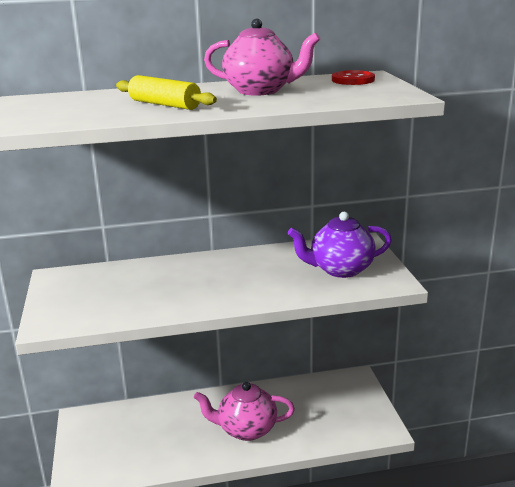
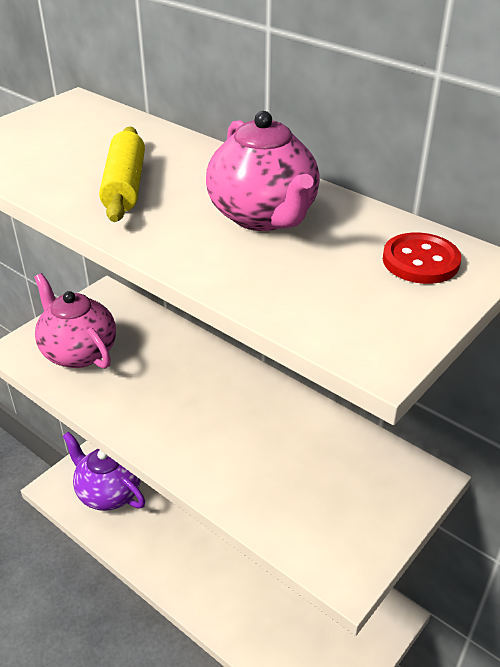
camera: 50 degrees right, 15 degrees up
pink teapot [194,382,295,441] -> pink teapot moved to [34,273,116,369]
purple teapot [288,212,392,278] -> purple teapot moved to [63,431,145,511]

